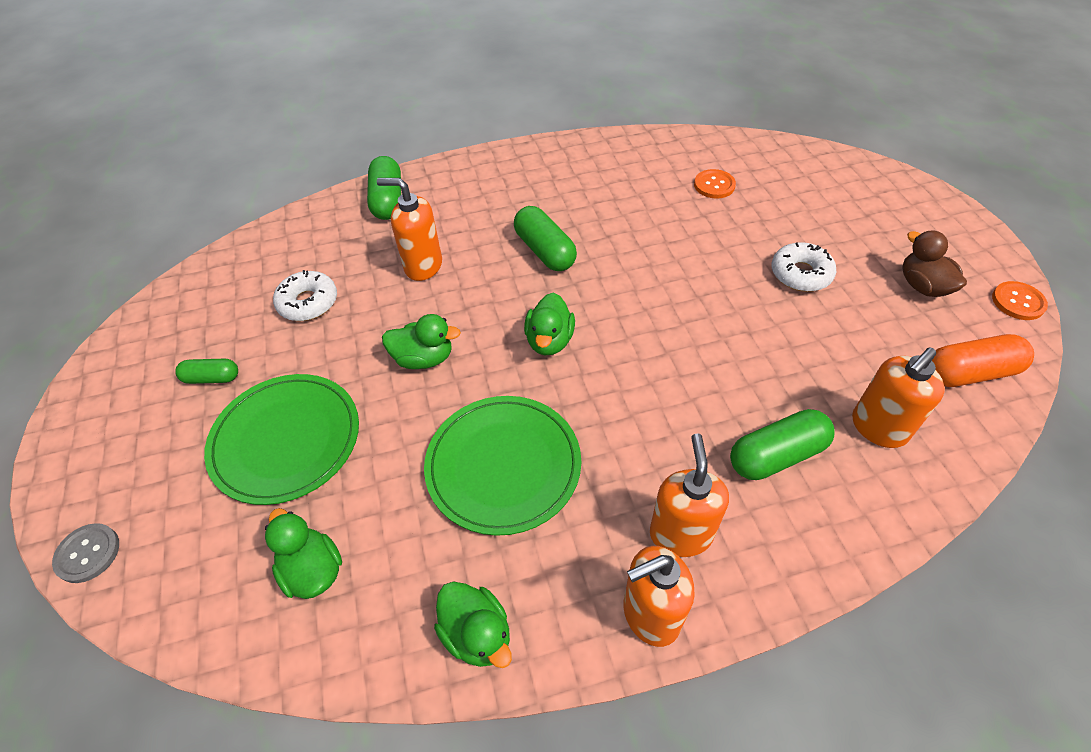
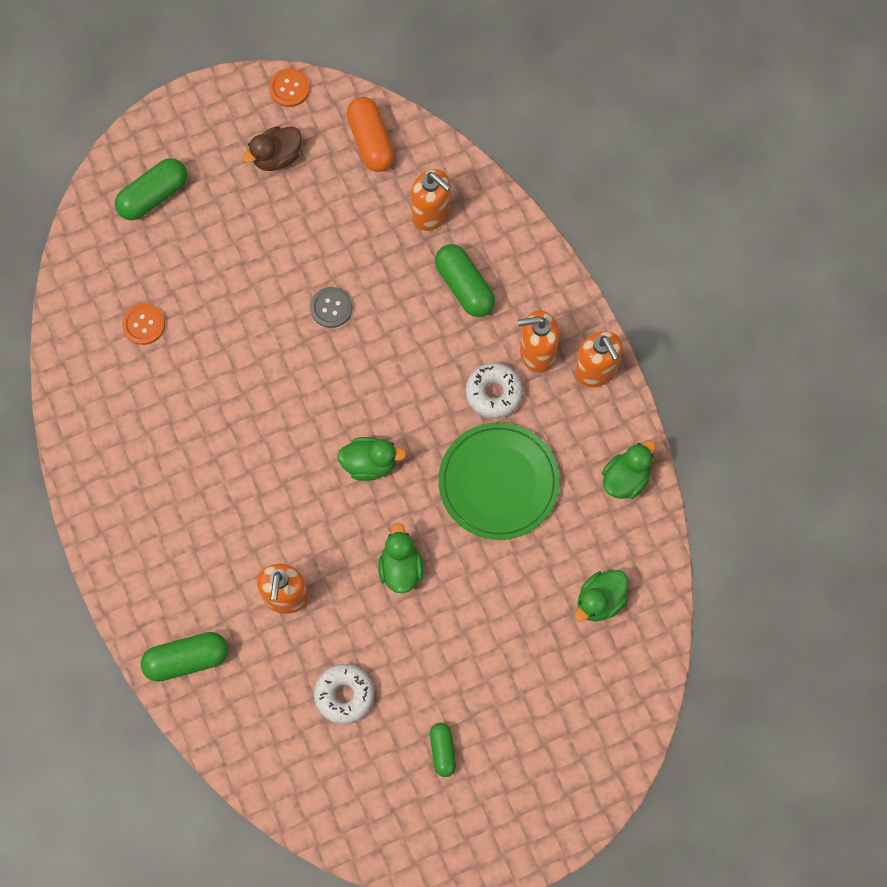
camera: 100 degrees left, 20 degrees up
grey button [52,523,119,583] -> grey button moved to [310,287,353,328]
green plate [204,374,359,505] -> none
green capsule [514,206,577,271] -> green capsule moved to [115,158,187,220]
white donut [772,242,836,292] -> white donut moved to [466,363,523,419]

